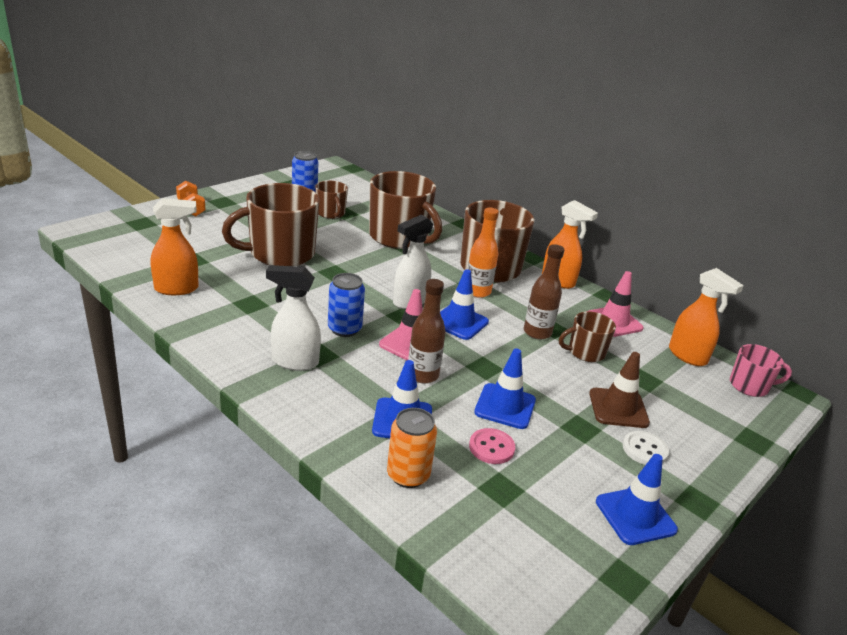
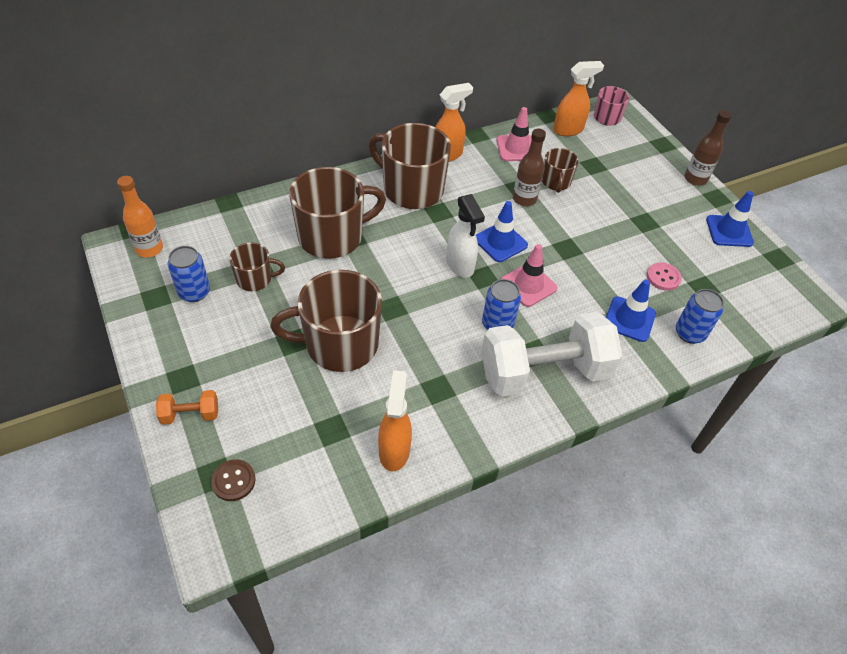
camera: 70 degrees left, 20 degrees up
brown mug [222,183,319,266] -> brown mug turned 90 degrees clockwise [270,270,382,372]
white spray bottle [266,265,321,371] -> white dumbbell [481,312,622,397]
orange can [387,408,437,488] -> blue can [676,289,724,344]
brown bottle [408,279,446,383] -> brown bottle moved to [685,110,732,186]
orange bottle [468,208,499,298] -> orange bottle moved to [117,176,163,257]
blue traffic cone [474,348,536,429] -> none
brown traffic cone [589,352,650,428] -> none
white button [623,431,669,465] -> none
none -> brown button [211,459,256,501]

